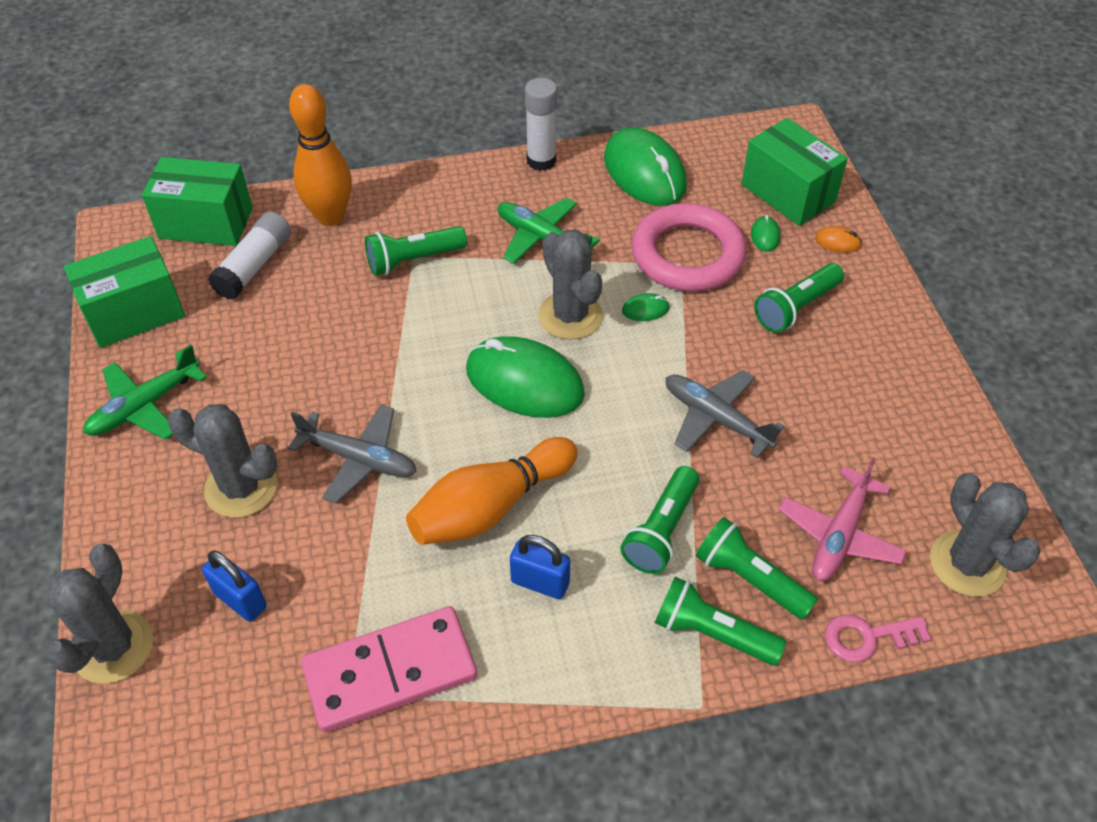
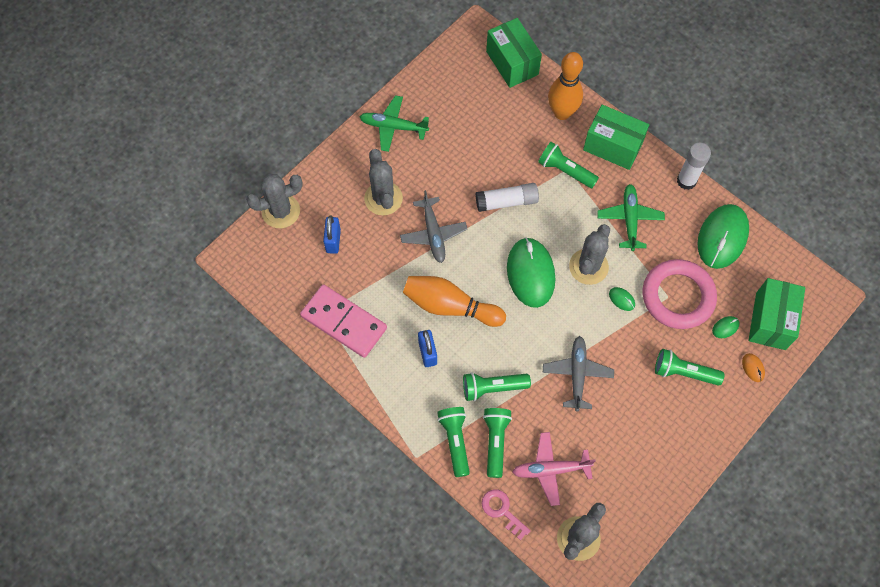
camera: 55 degrees right, 15 degrees up
green box [64,236,185,348] -> green box moved to [583,105,649,170]
white glue stick [208,212,291,300] -> white glue stick moved to [476,183,539,212]

